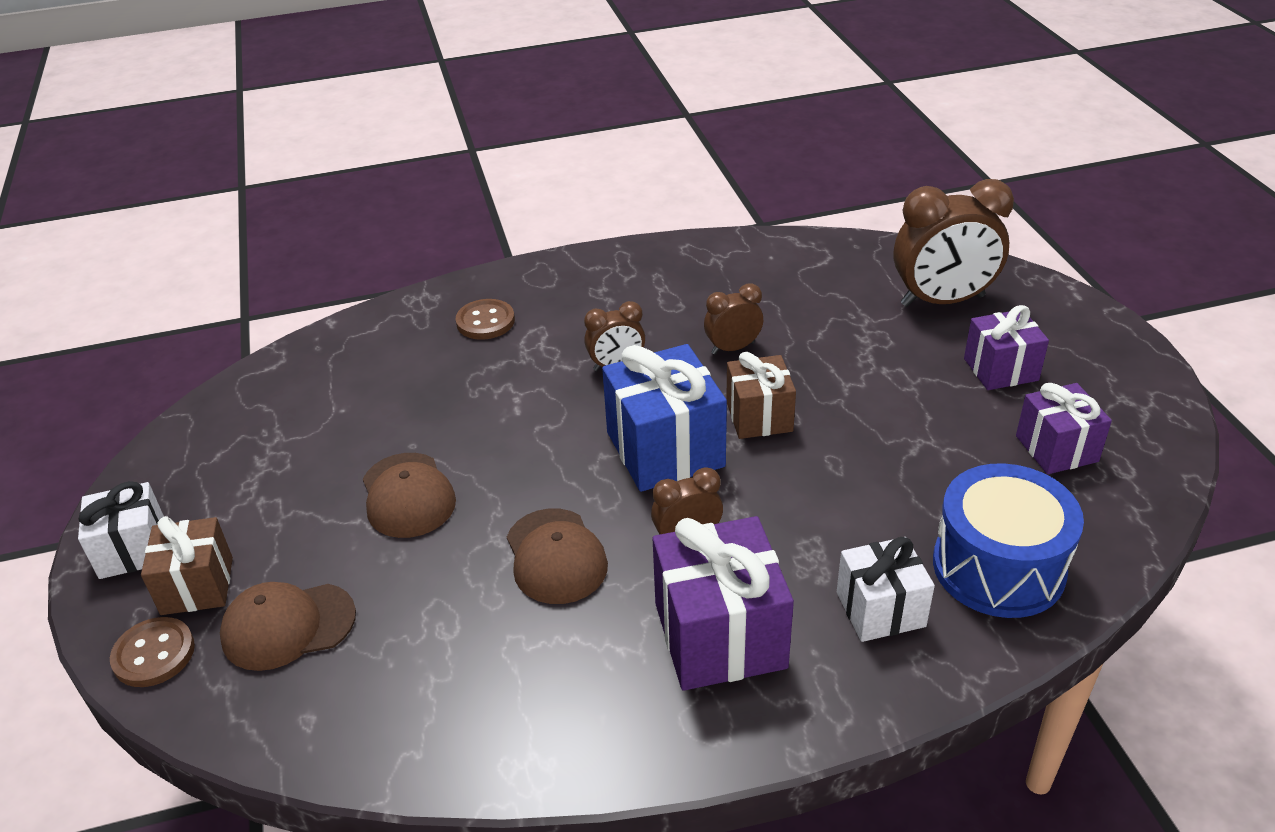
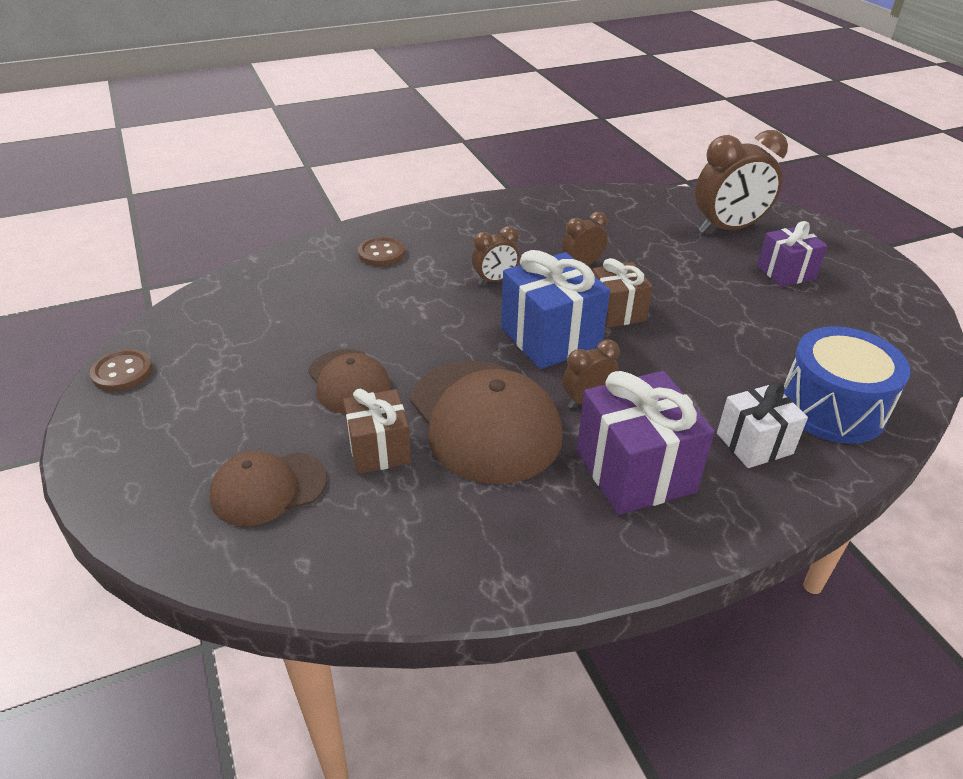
camera: 10 degrees left, 0 degrees up
white gift [78,481,164,579] -> none
brown button [110,617,195,687] -> brown button moved to [90,349,153,391]
brown gift [141,516,233,615] -> brown gift moved to [343,389,411,474]
brown cap [507,508,608,604] -> brown cap [411,361,563,484], size x1.70
purple gift [1016,383,1112,474] -> none

